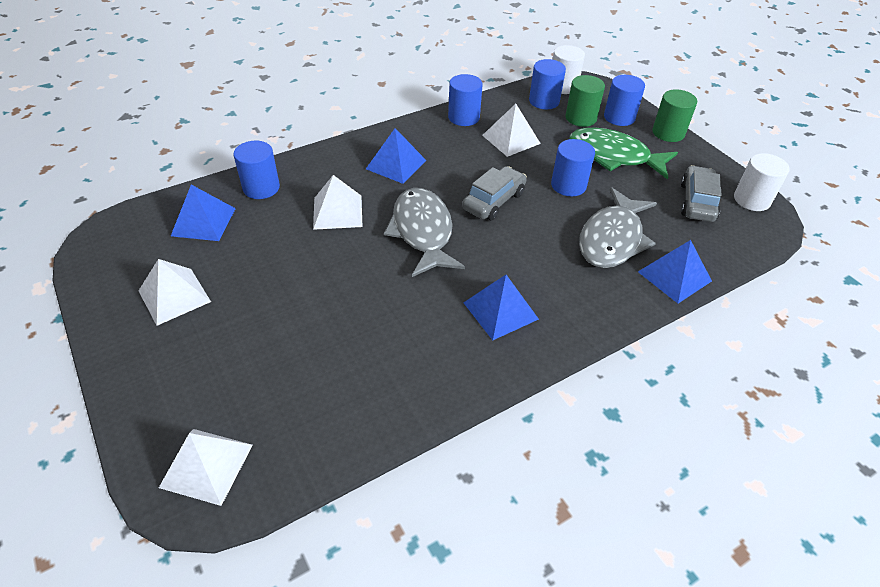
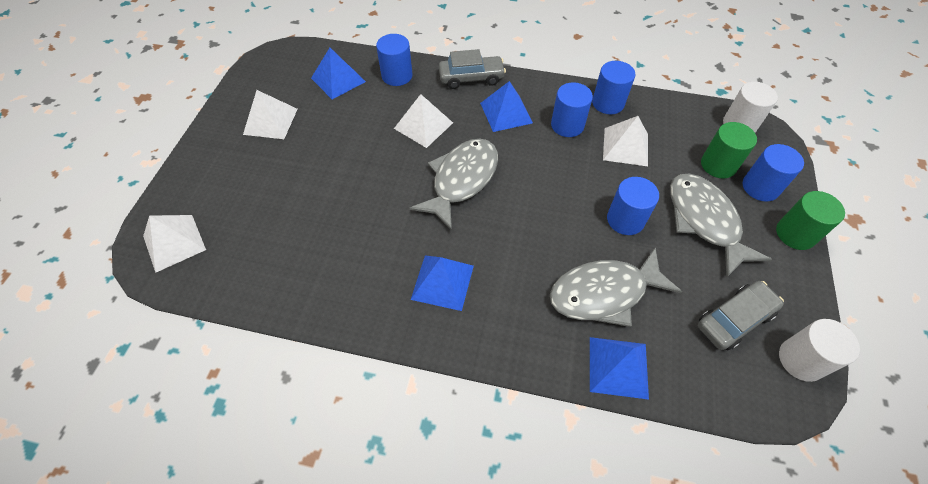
camera: 45 degrees right, 10 degrees up
grey car [462,166,527,220] -> grey car moved to [439,49,506,89]
blue cylinder [529,59,566,109] -> blue cylinder moved to [551,82,593,137]
green fish [570,128,678,180] -> grey fish [670,174,772,278]

